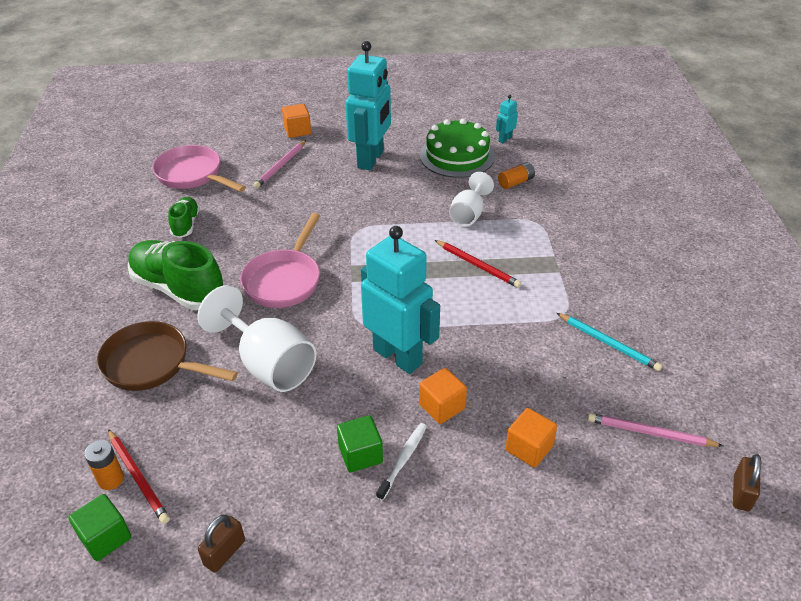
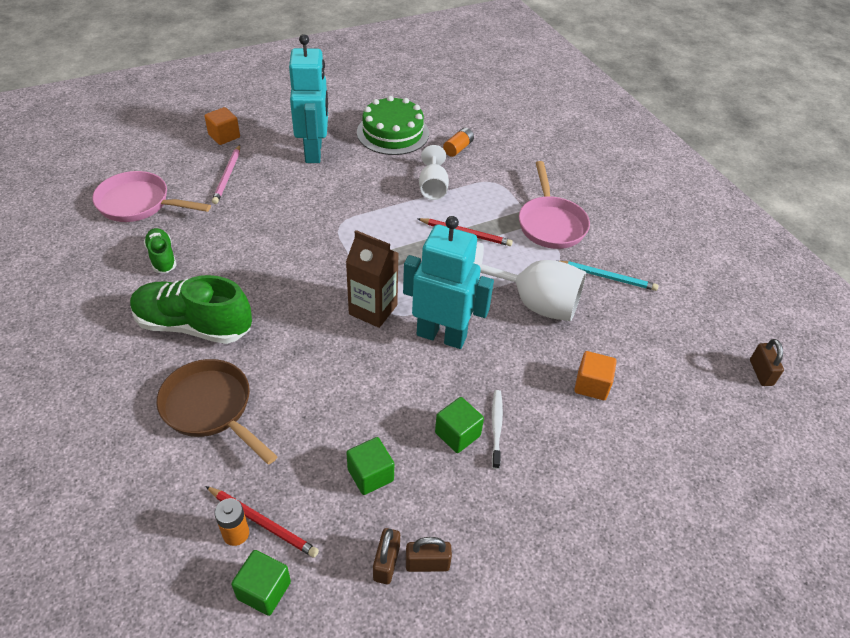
camera: 25 degrees left, 5 degrees up
brown pan [97,321,238,391] -> brown pan turned 45 degrees clockwise [156,359,278,465]
white goblet [197,285,316,392] -> white goblet moved to [474,243,586,321]
pink pan [240,213,320,308] -> pink pan moved to [519,161,590,249]
orange cube [419,368,467,424] -> none
turquoise robot [496,95,518,143] -> none
pink pencil [588,413,723,447] -> none
none -> brown carton [346,230,399,328]
none -> green cube [346,437,394,495]
none -> brown padlock [406,537,452,572]

